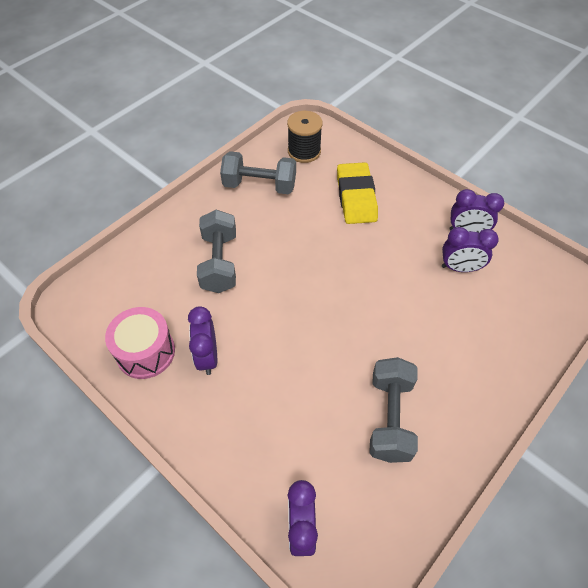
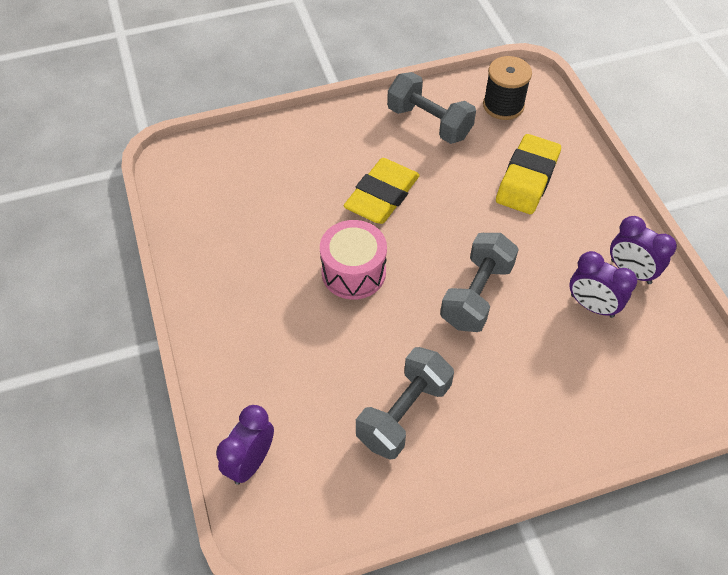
camera: 30 degrees right, 0 degrees up
pink drum [105,307,175,379] -> pink drum moved to [320,220,387,300]
purple clock [188,306,217,375] -> none
grey dumbbell [197,210,236,293] -> grey dumbbell moved to [440,233,519,332]
none -> yellow eraser [344,158,420,224]

